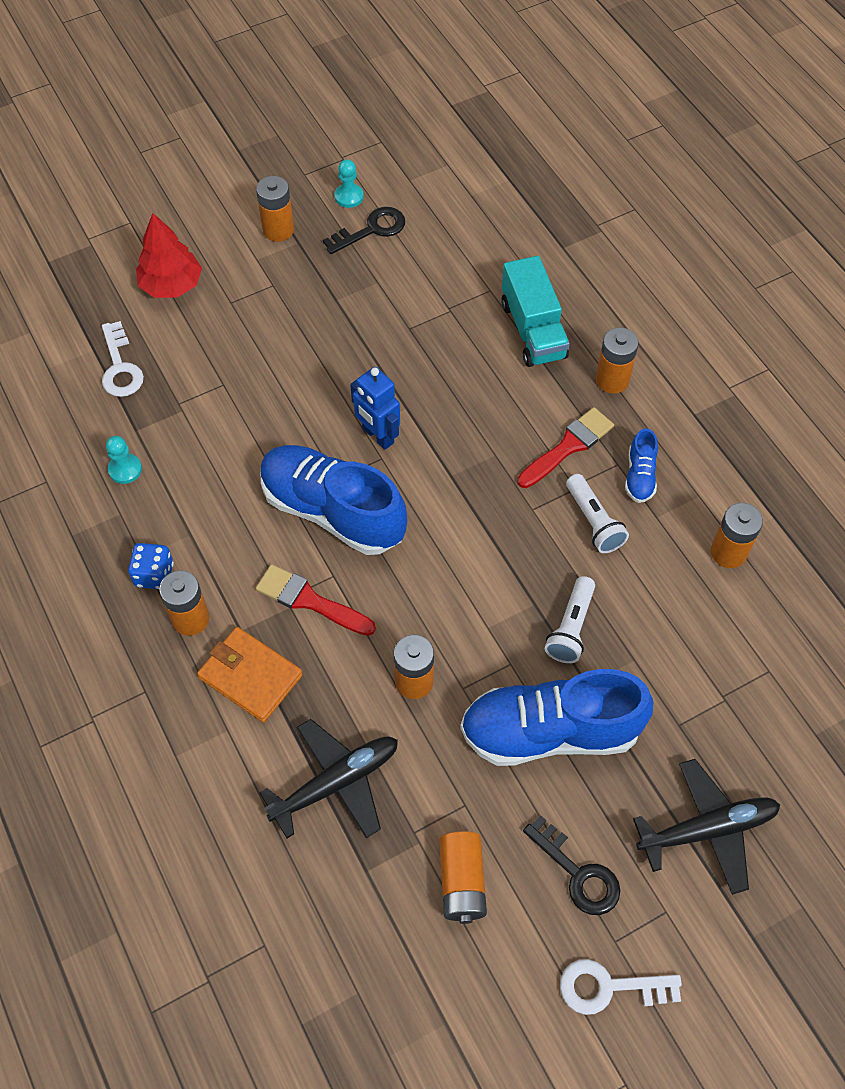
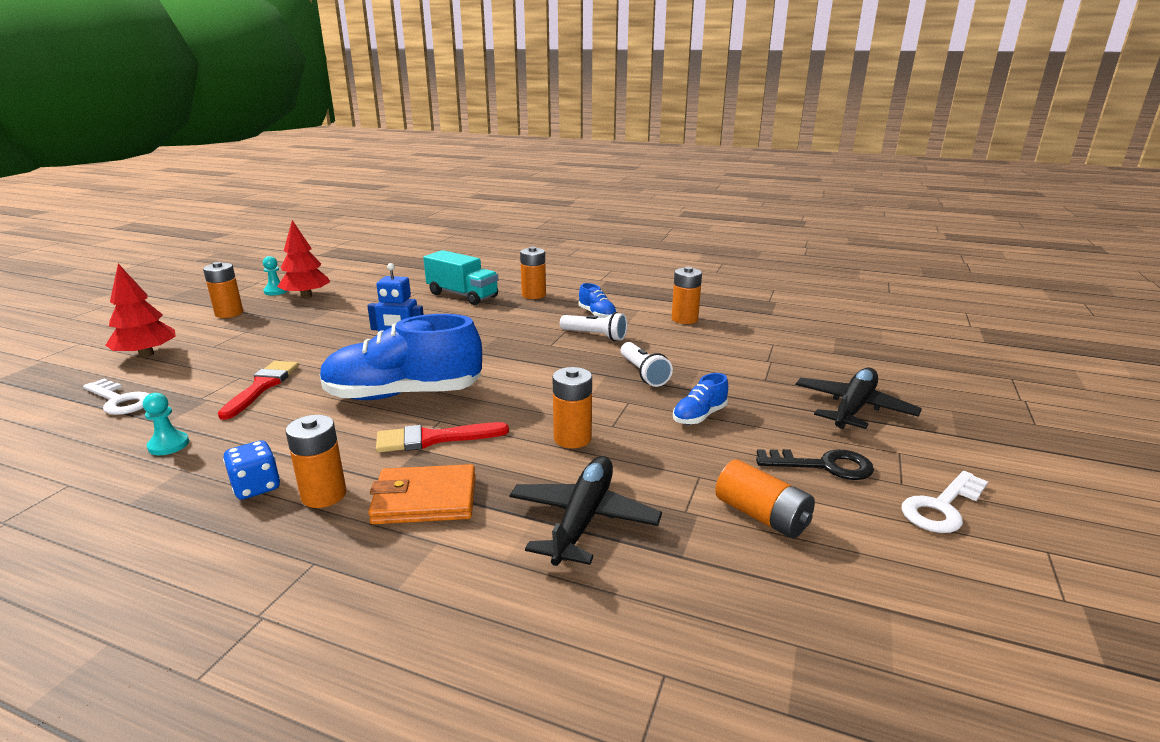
camera: 40 degrees left, 35 degrees down
black key [323,207,405,254] -> red tree [277,220,330,298]
blue shoe [460,669,653,766] -> blue shoe [673,373,728,424], size x0.44
red brush [517,407,614,488] -> red brush moved to [218,361,299,420]

